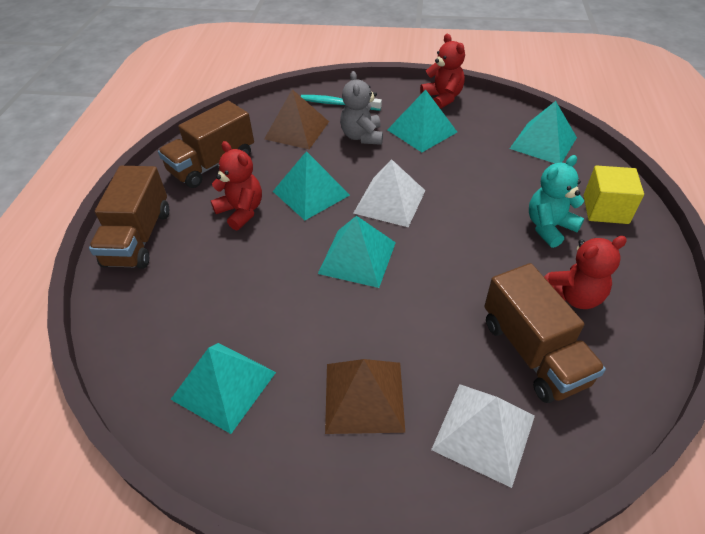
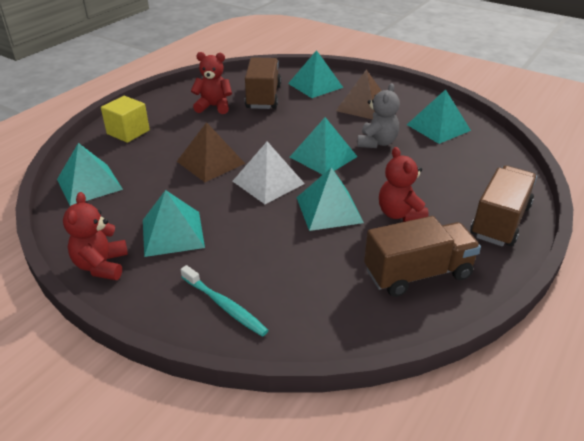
camera: 155 degrees left, 10 degrees down
brown pyramid [264,89,329,149] -> brown pyramid moved to [176,122,245,182]
grey teddy bear [340,71,383,145] -> grey teddy bear moved to [357,83,400,148]
white pyramid [431,384,535,488] -> turquoise pyramid [288,50,343,98]
turquoise teddy bear [529,155,584,248] -> none

